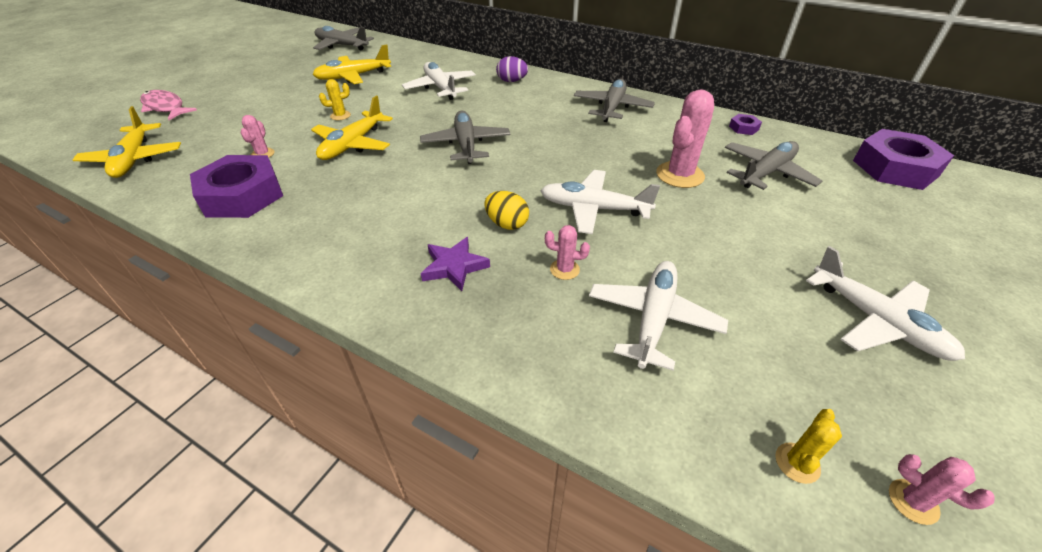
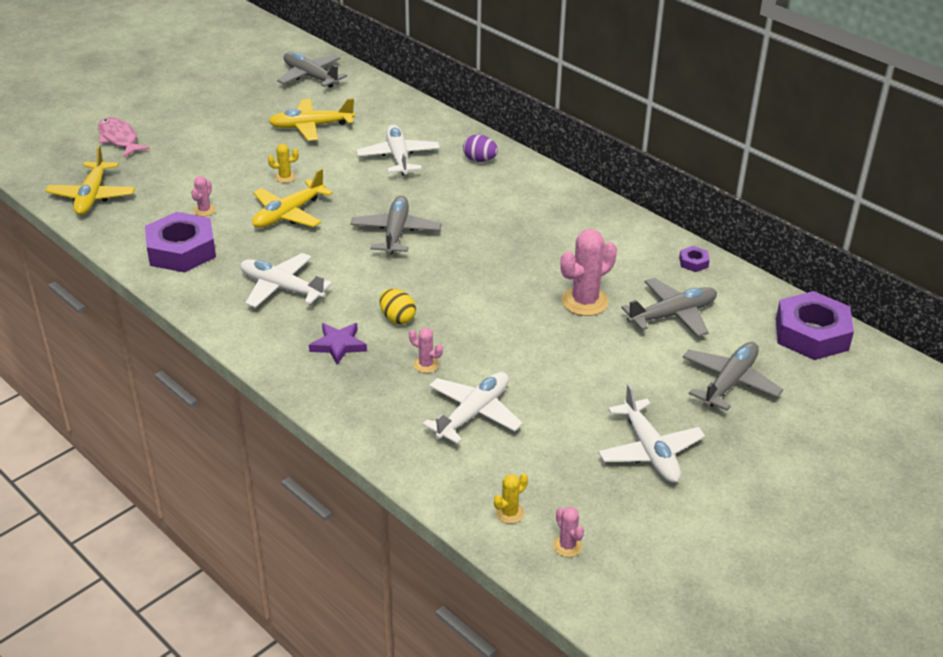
camera: 15 degrees right, 5 degrees down
white plane [541,170,660,234] -> white plane moved to [240,253,332,308]
grey plane [574,79,655,122] -> grey plane moved to [683,342,783,411]

